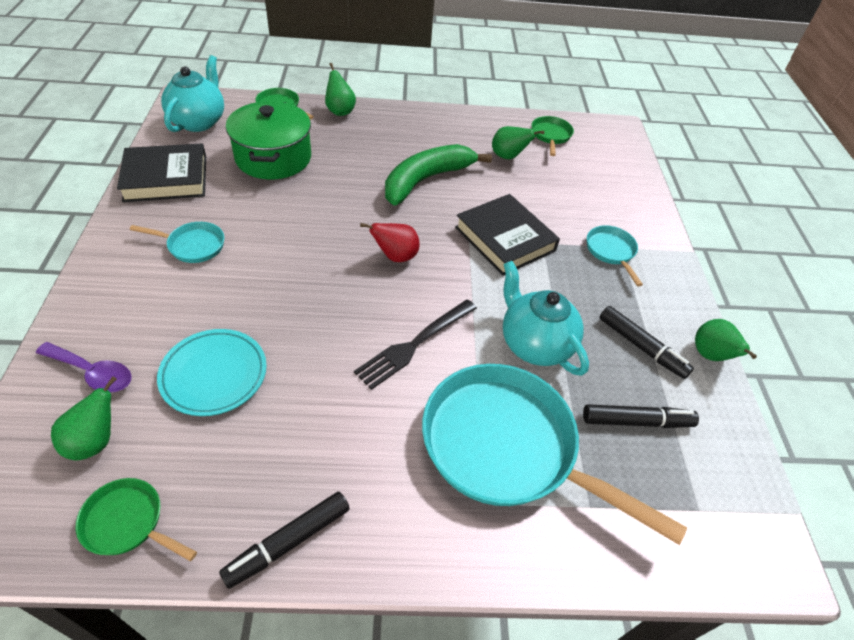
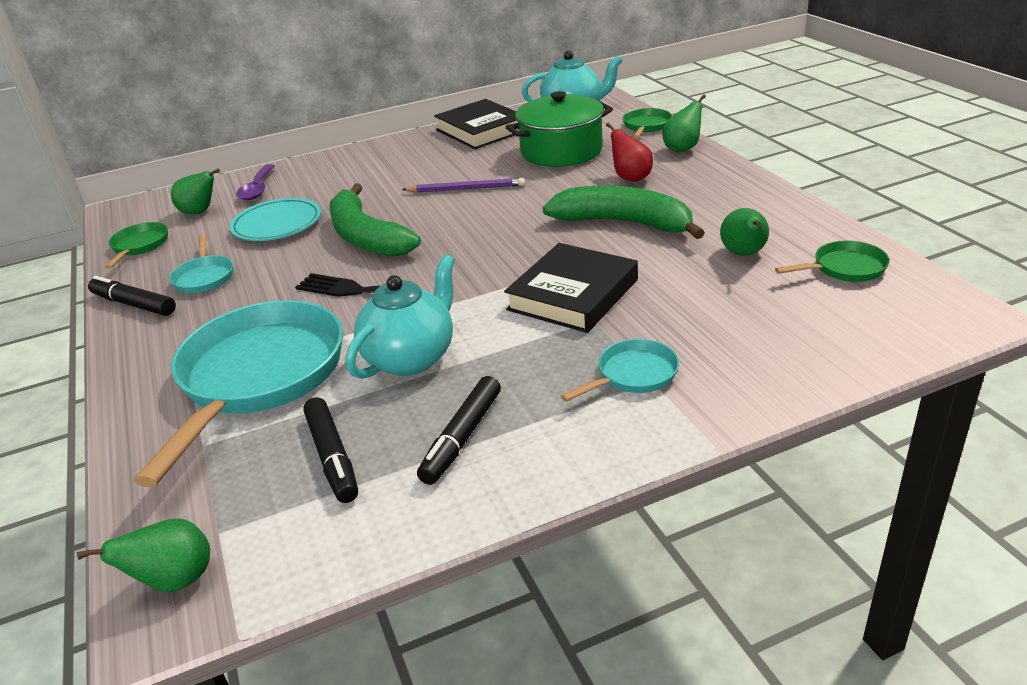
camera: 75 degrees right, 15 degrees down
turquoise pan [130,222,224,263] -> turquoise pan moved to [169,234,233,293]
red pear [360,223,420,262] -> red pear moved to [606,123,653,182]
green pear [695,319,757,361] -> green pear moved to [77,518,210,592]
none -> green banana [329,183,421,257]
none -> purple pencil [402,178,525,193]

